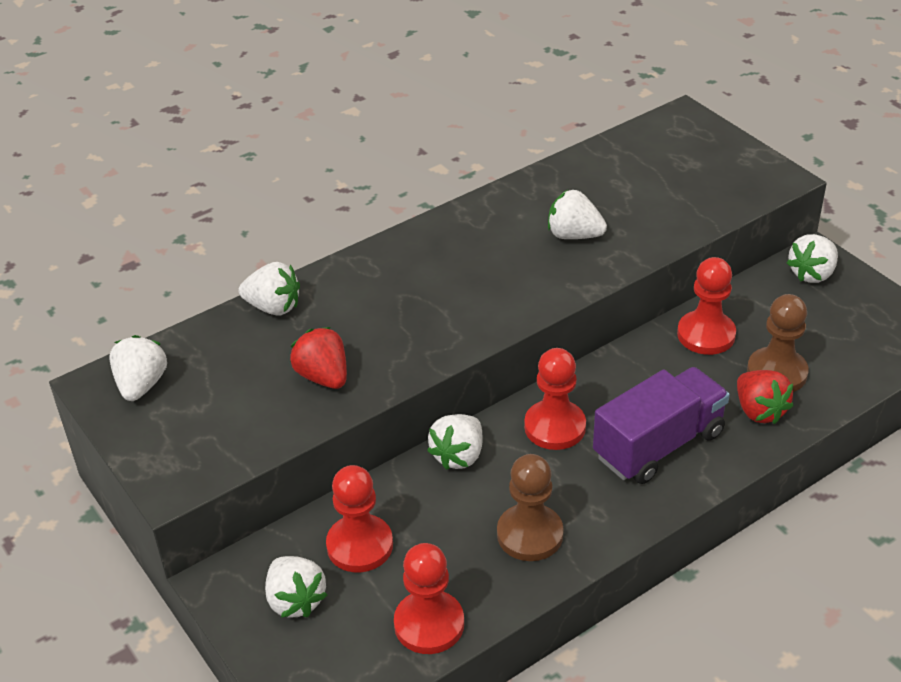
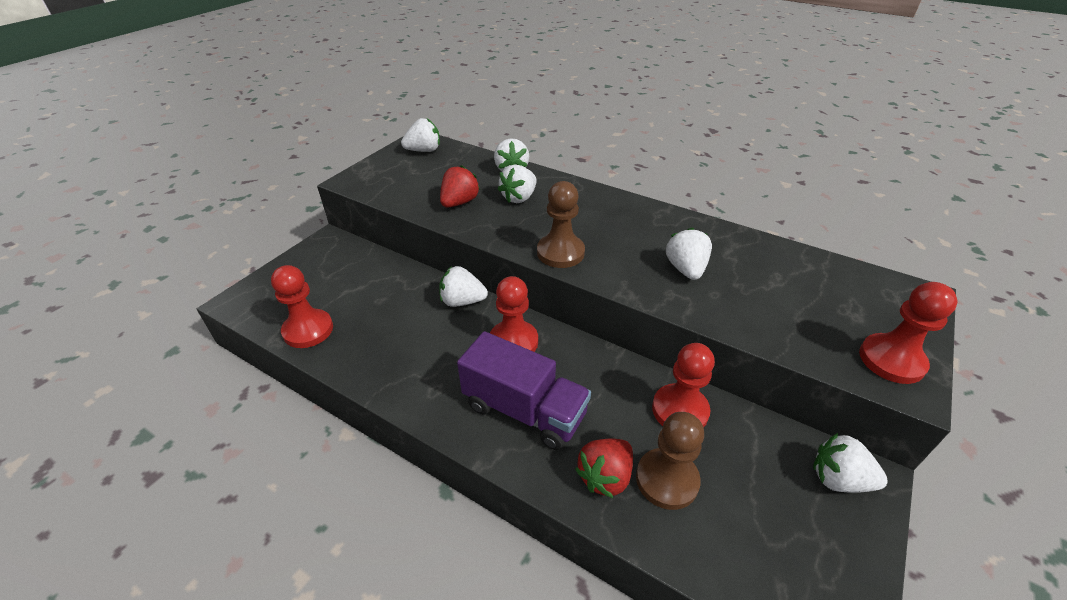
camera: 65 degrees right, 0 degrees up
white strawberry [265,556,327,618] -> white strawberry moved to [498,164,537,203]
red pawn [326,465,393,572] -> red pawn moved to [859,282,958,384]
brown pawn [497,454,564,561] -> brown pawn moved to [537,181,585,268]

